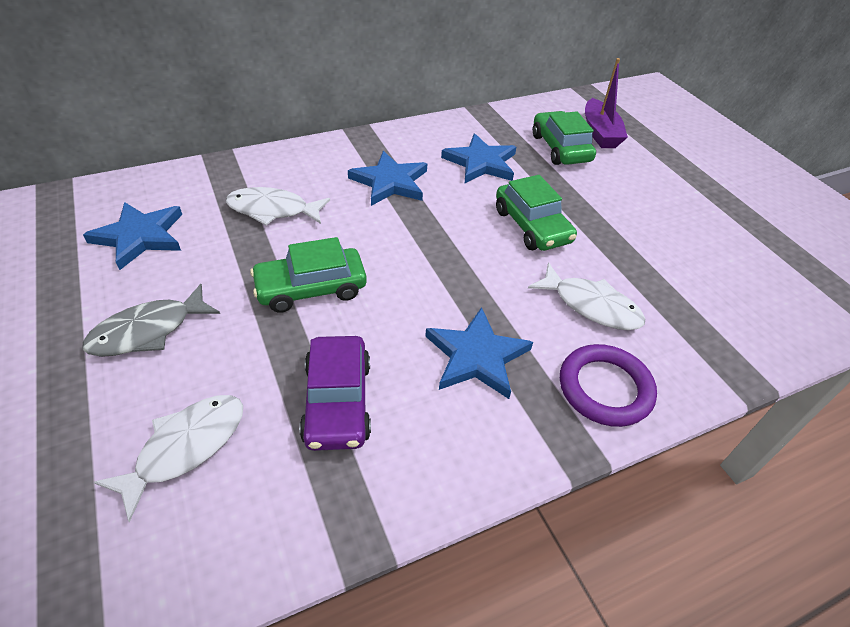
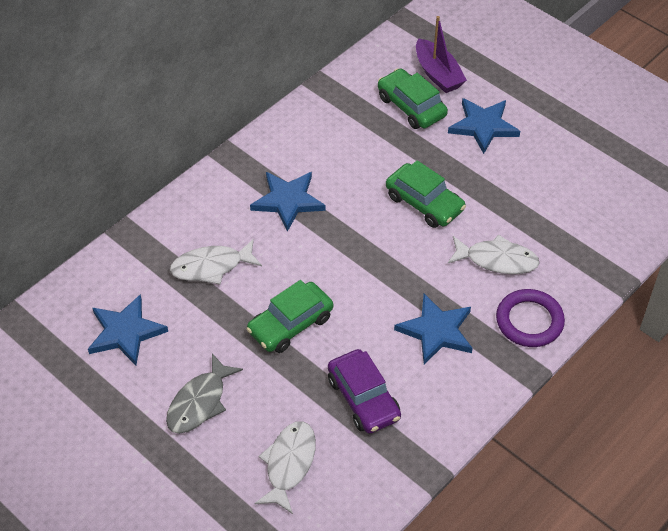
camera: 20 degrees left, 5 degrees up
blue star [441,133,516,183] -> blue star moved to [448,98,520,154]

